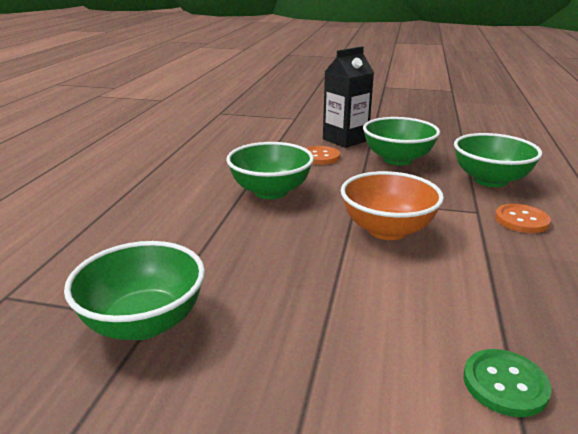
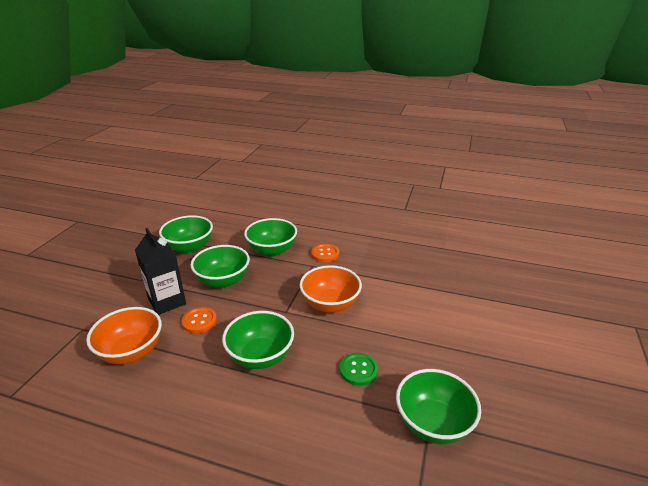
camera: 85 degrees left, 5 degrees up
green button [463,349,552,417] -> green button moved to [340,353,378,386]
none -> orange bowl [86,307,162,364]
none -> green bowl [159,215,213,253]

